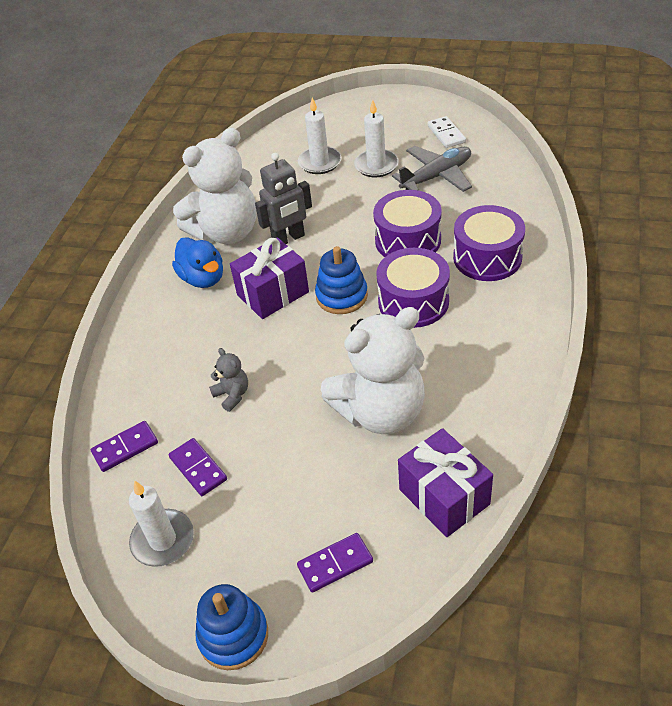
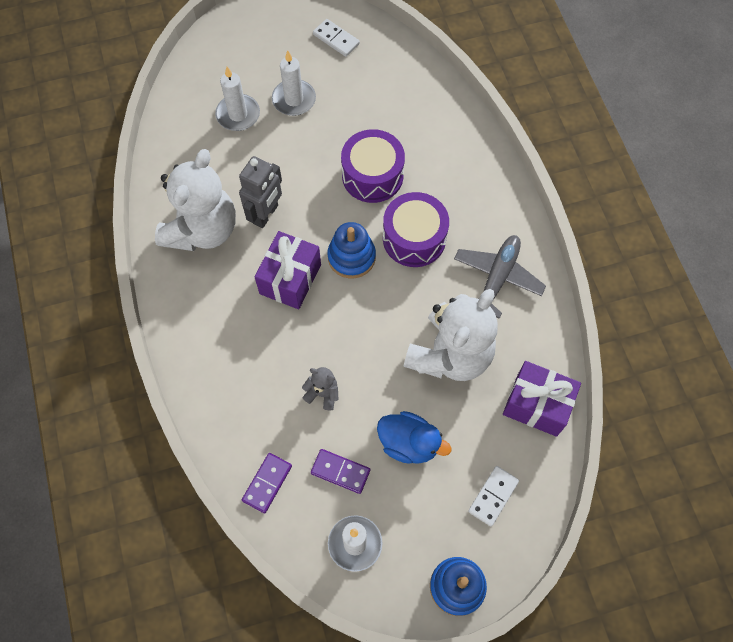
camera: 35 degrees left, 20 degrees up
blue duck [172,237,223,288] -> blue duck moved to [377,411,452,464]
purple domino [297,533,373,593] -> white domino [468,466,519,526]
grey plane [392,146,472,192] -> grey plane moved to [454,235,546,319]
purple drum [453,205,525,281] -> none

